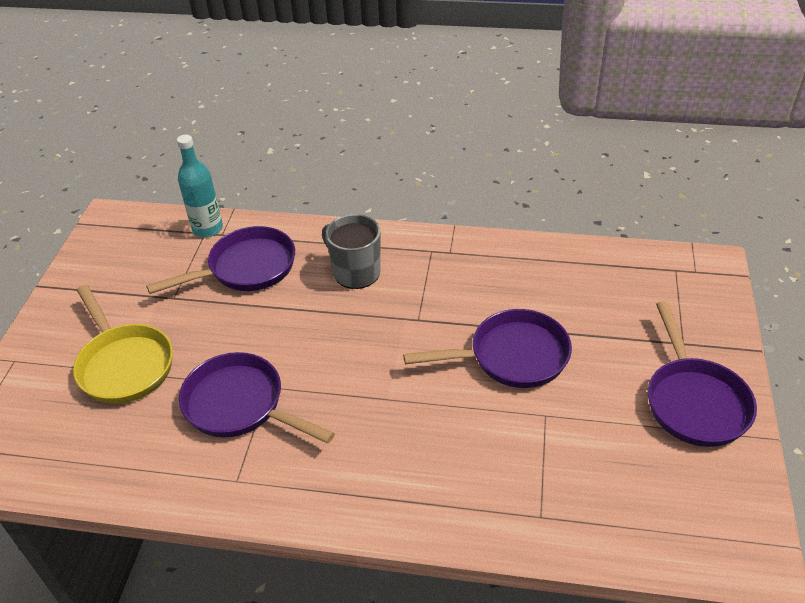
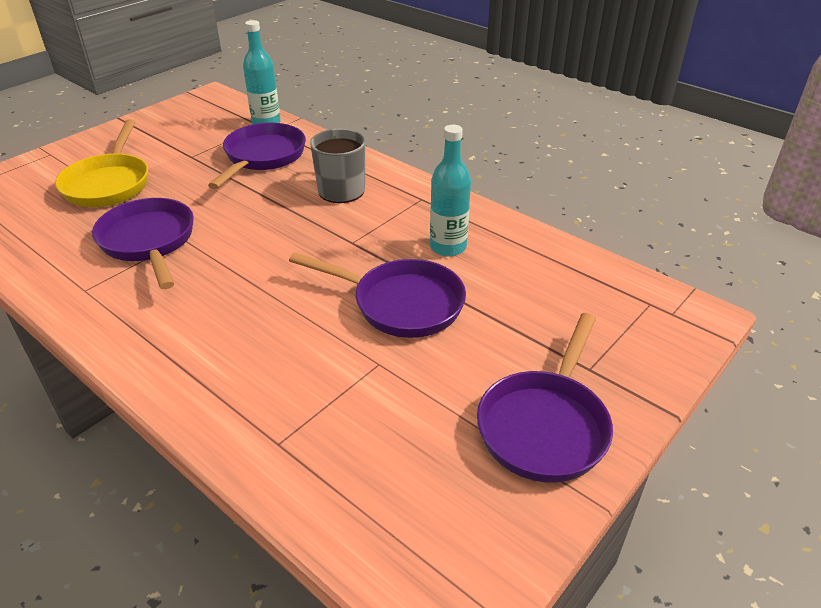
camera: 30 degrees right, 5 degrees down
purple pan [146,226,295,294] -> purple pan turned 75 degrees counterclockwise [208,123,306,189]
none -> turquoise bottle [430,125,471,257]

